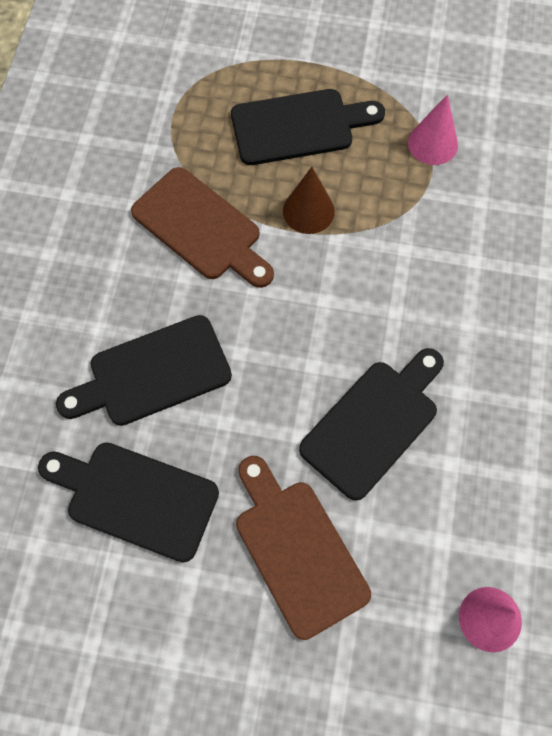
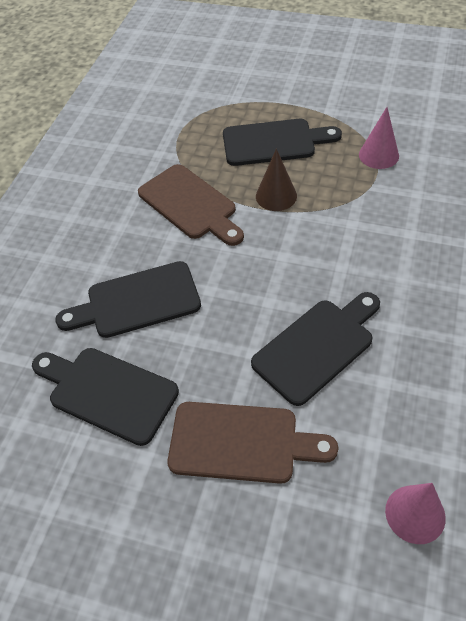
camera: 10 degrees right, 15 degrees down
brown cutting board [236,456,371,640] -> brown cutting board turned 120 degrees clockwise [167,402,338,484]

